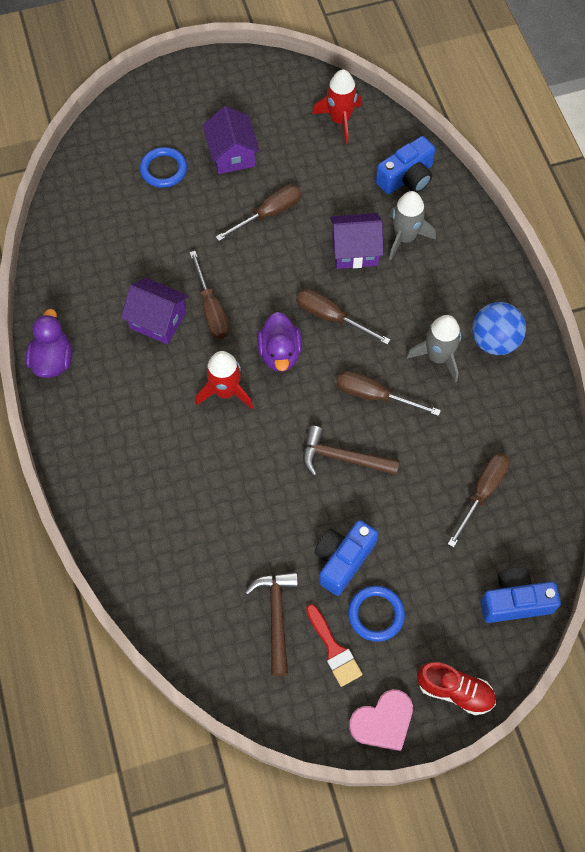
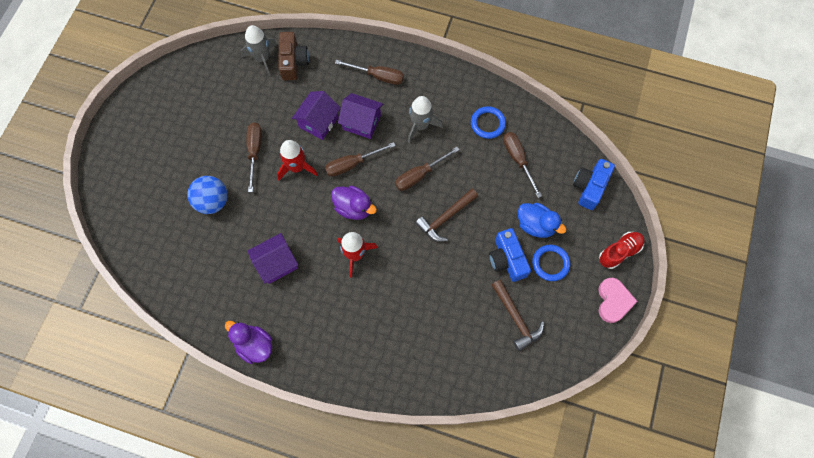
camera: 55 degrees left, 5 degrees up
blue ring [140,147,187,188] -> blue ring moved to [471,106,506,139]
brown screwdriver [190,251,229,339] -> brown screwdriver moved to [335,60,404,85]
purple house [203,106,260,174] -> purple house moved to [338,93,383,139]
brown hammer [245,572,298,676] -> brown hammer turned 150 degrees counterclockwise [492,280,544,351]
red brush [306,604,363,687] -> none
red rocket [312,69,362,143] -> red rocket moved to [277,140,318,180]
blue camera [376,136,435,194] -> brown camera [278,32,309,80]
grey rocket [389,191,436,260] -> grey rocket moved to [241,25,277,76]
blue ball [472,302,526,355] -> blue ball moved to [187,176,228,214]
none -> blue duck [518,203,566,238]

